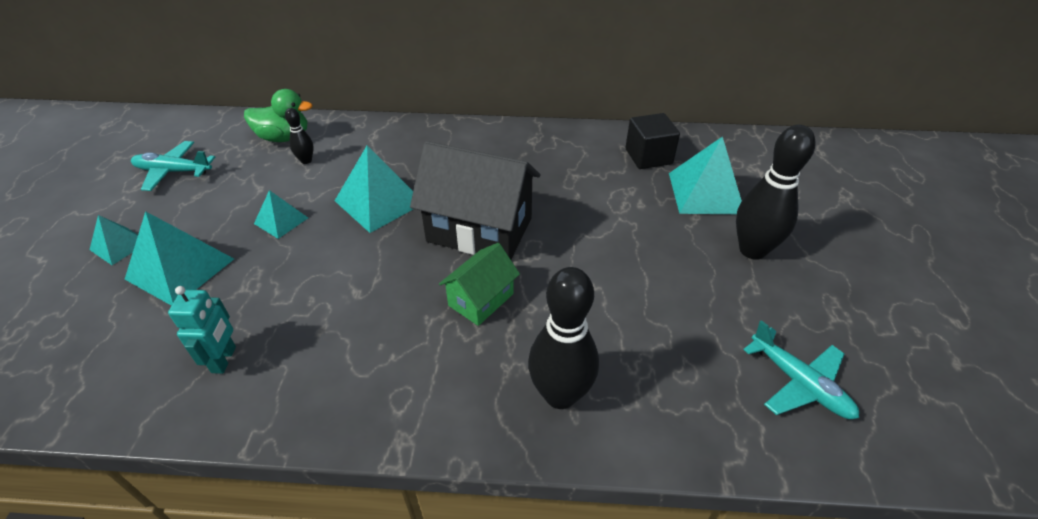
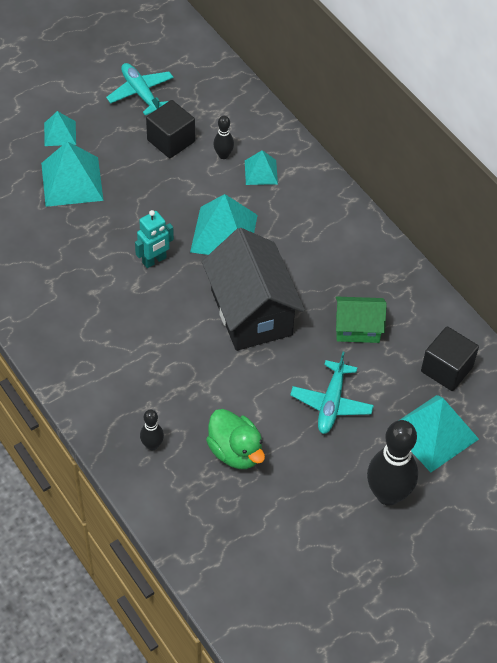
camera: 50 degrees right, 10 degrees up
turquoise robot [168,286,236,374] -> turquoise robot moved to [135,210,174,268]
green duck [244,89,312,142] -> green duck moved to [206,409,265,469]
turquoise pyramid [254,190,308,239] -> turquoise pyramid moved to [245,150,278,185]
green house [439,243,520,326] -> green house moved to [336,296,387,343]
black bowling pin [528,267,599,409] -> black bowling pin [140,410,164,451], size x0.49
turquoise plane [743,320,859,419] -> turquoise plane moved to [290,352,374,434]
none -> black cube [146,100,195,158]

